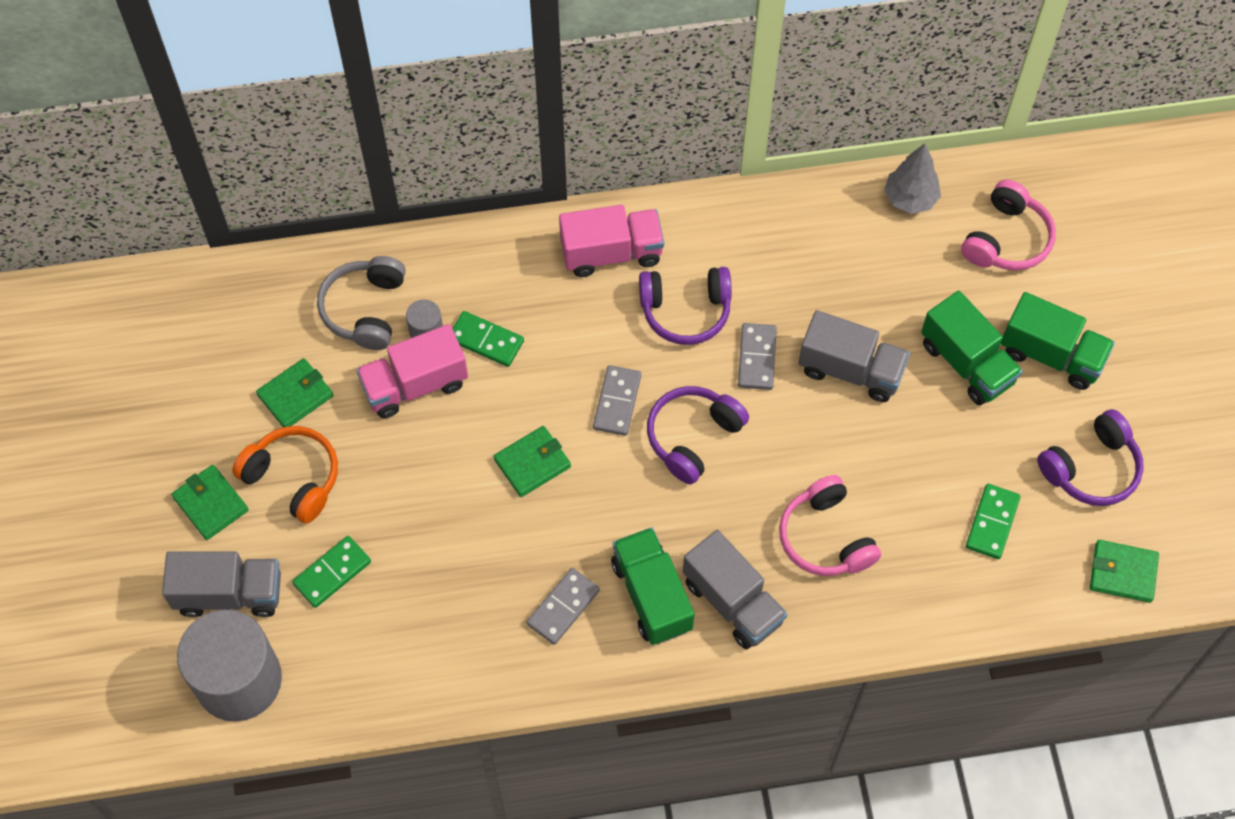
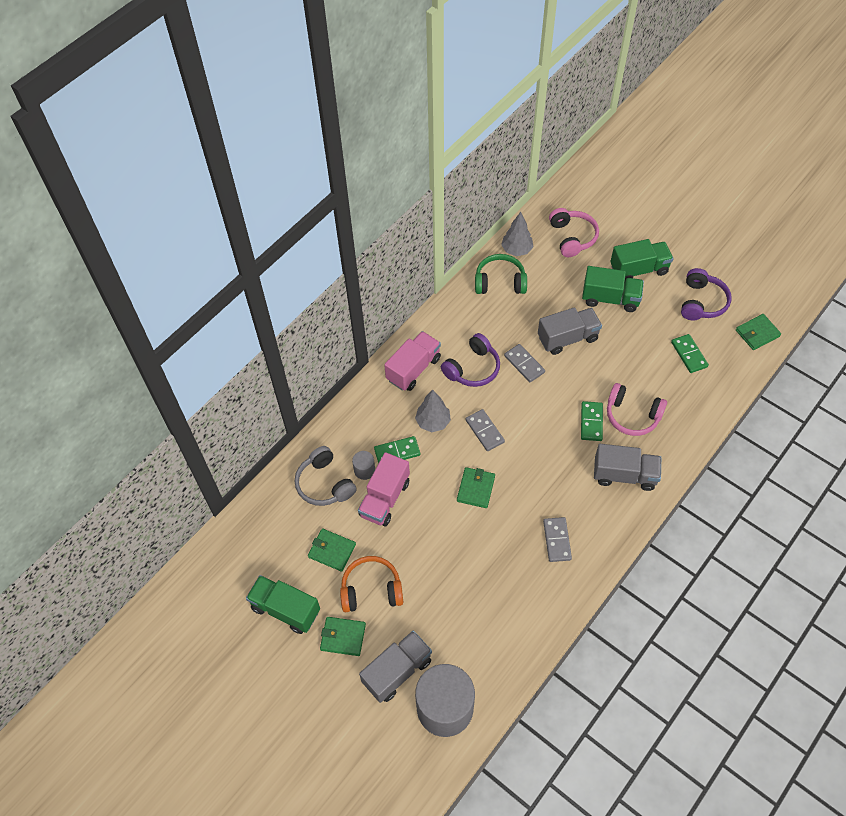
camera: 40 degrees left, 5 degrees down
green wallet [256,358,333,427] -> green wallet turned 75 degrees counterclockwise [308,528,356,572]
green domino [292,536,371,608] -> green domino moved to [581,401,603,441]
green truck [611,527,695,645] -> green truck moved to [246,575,320,634]
purple headphones [647,386,749,484] -> none
none -> grey tree [415,389,451,432]
none -> green headphones [475,254,527,294]

